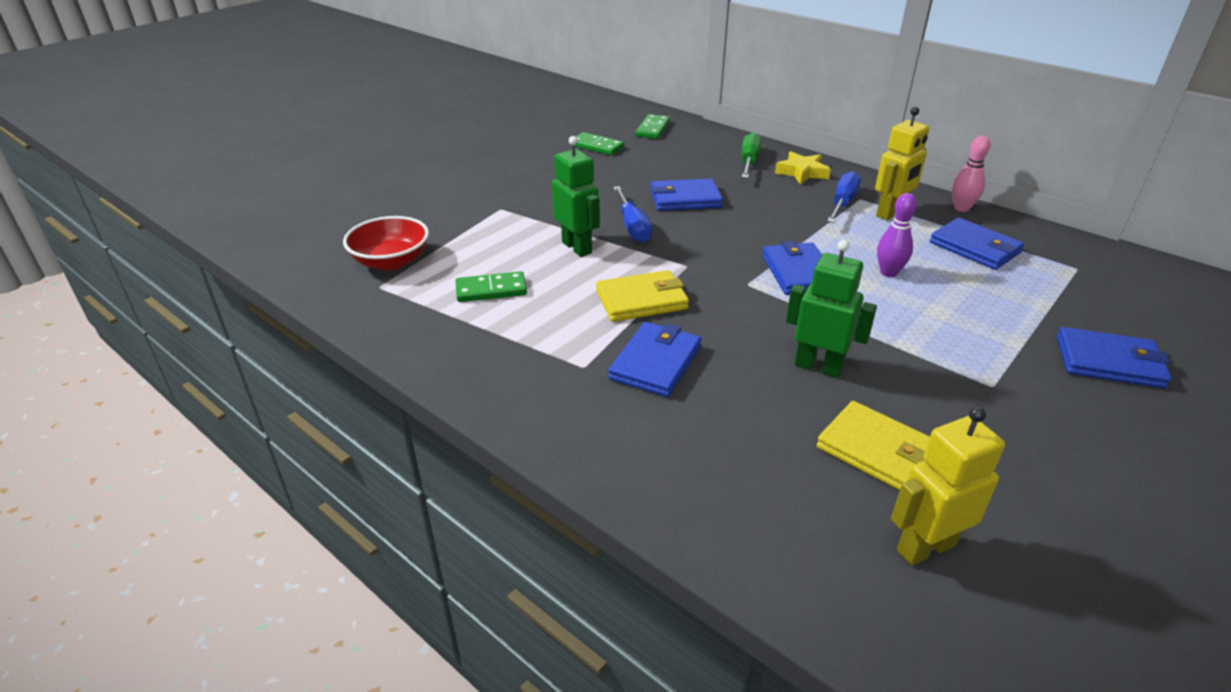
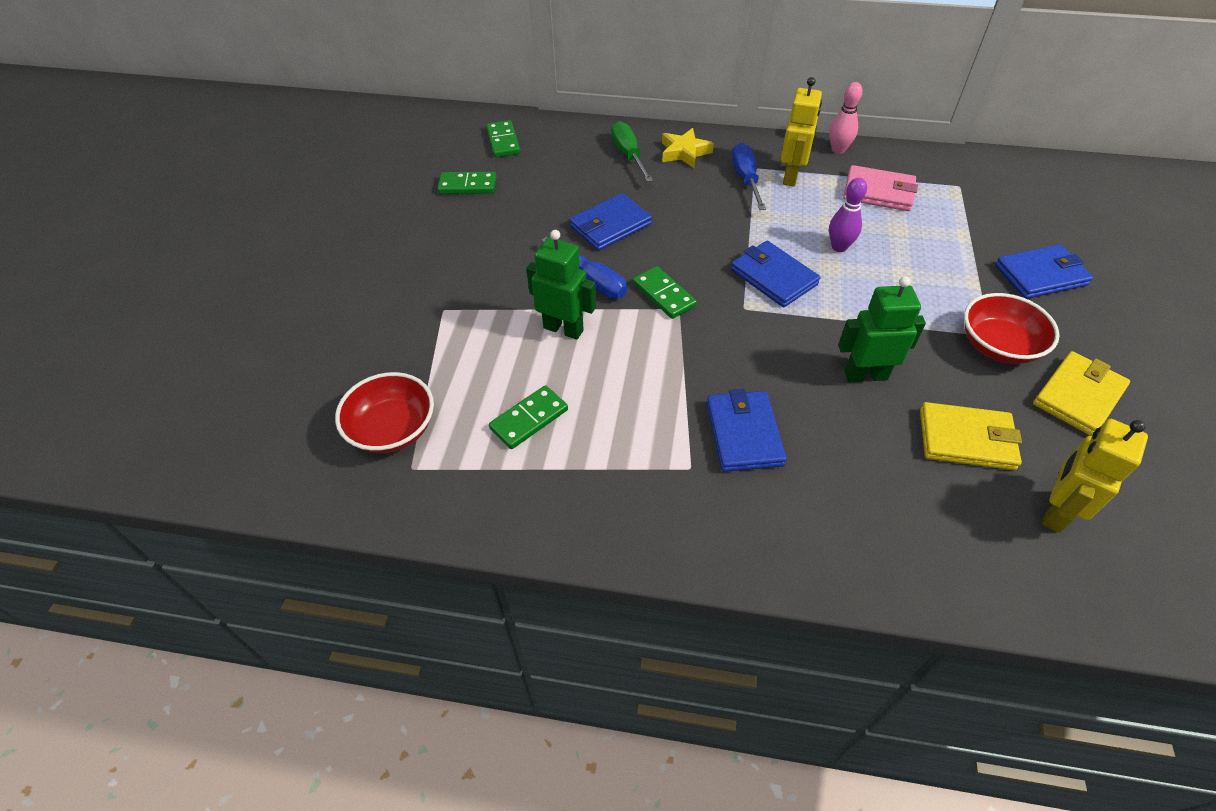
camera: 30 degrees left, 15 degrees up
yellow wallet [596,270,689,322] -> yellow wallet moved to [1033,351,1130,436]
blue wallet [930,218,1024,270] -> pink wallet [843,165,918,211]
none -> green domino [633,266,697,319]
none -> red bowl [964,293,1060,364]

